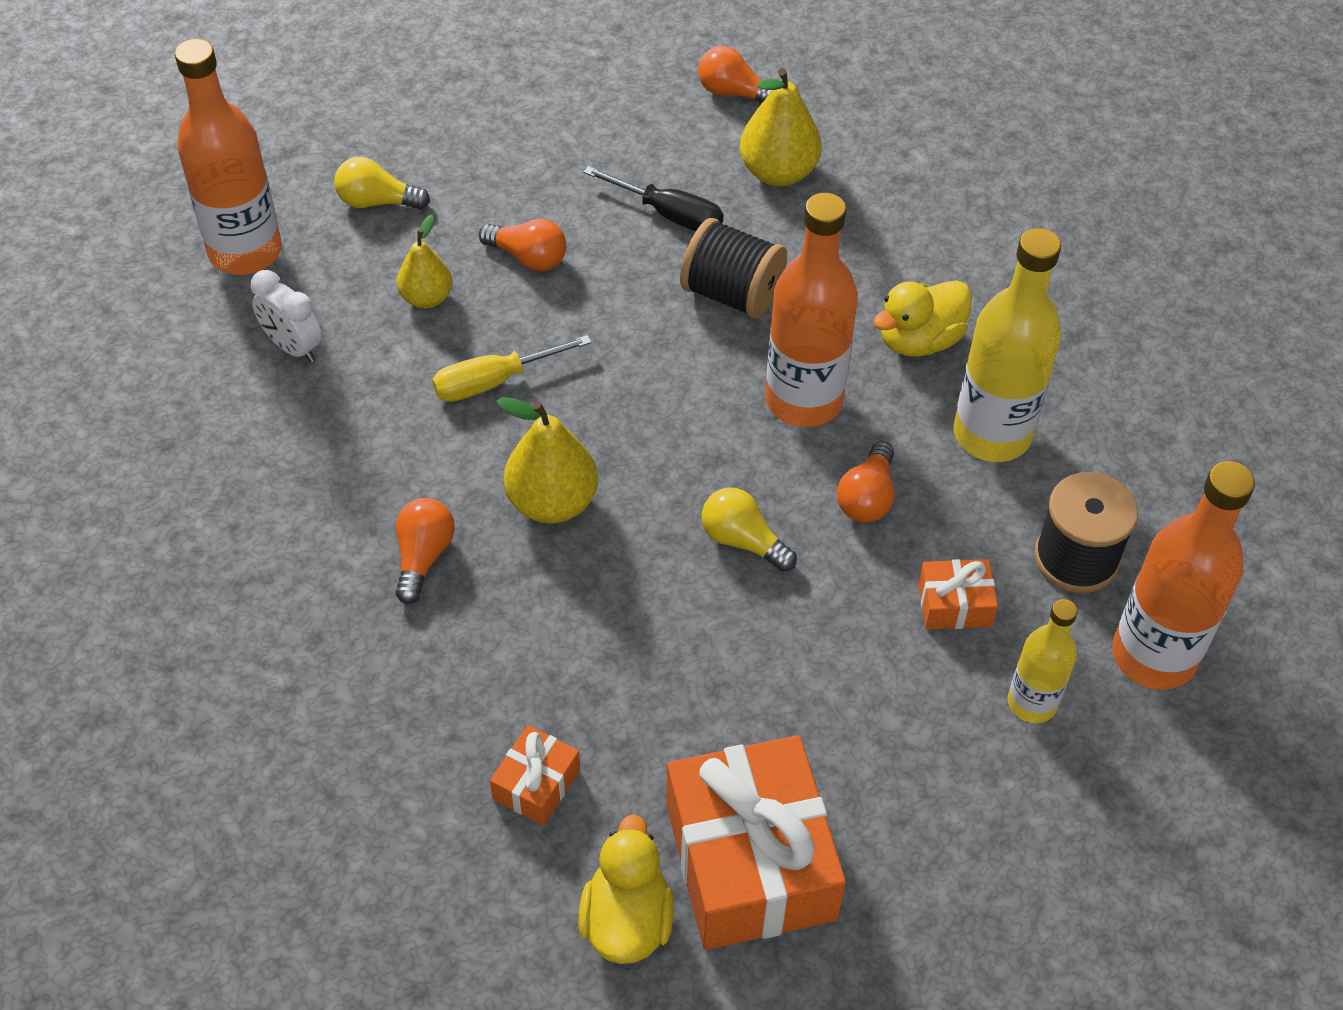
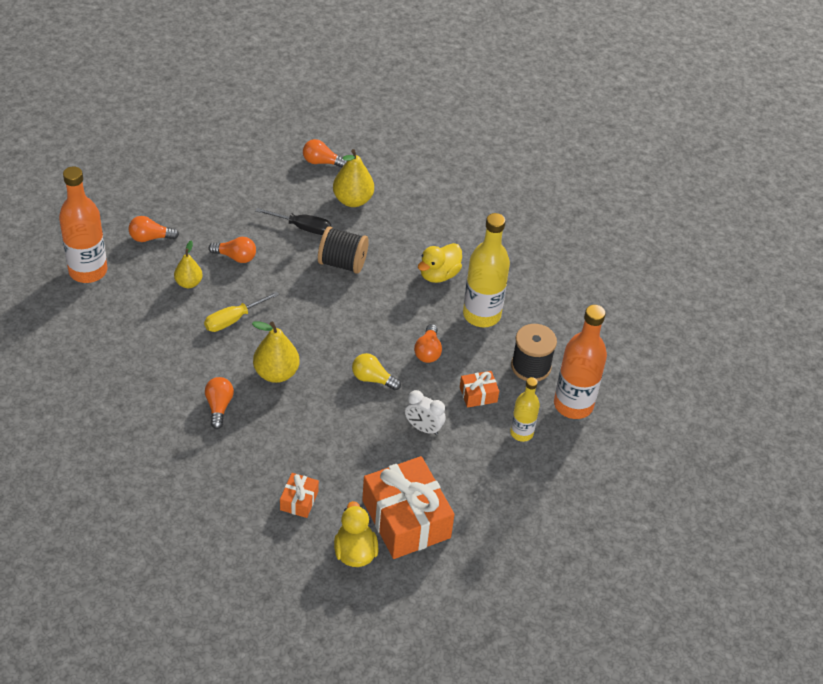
camera: 15 degrees left, 5 degrees down
white clock [251,270,322,362] -> white clock moved to [405,390,446,435]
yellow light bulb [334,157,430,210] -> orange light bulb [129,216,179,242]
orange bottle [766,193,858,427] -> none

